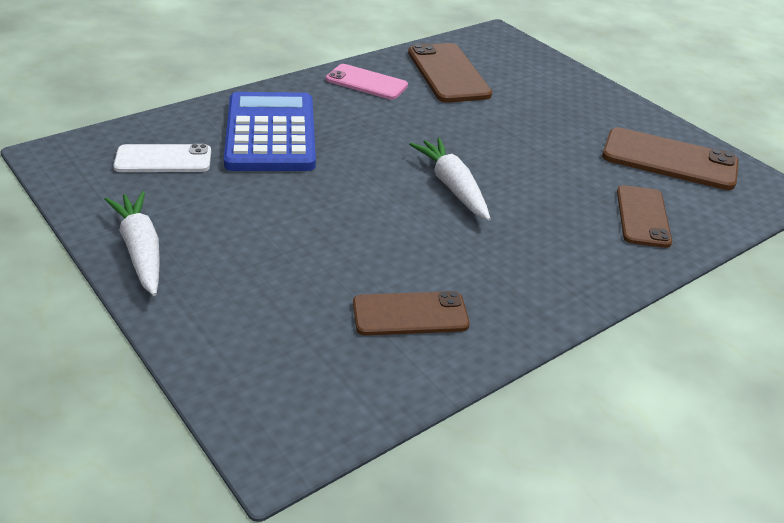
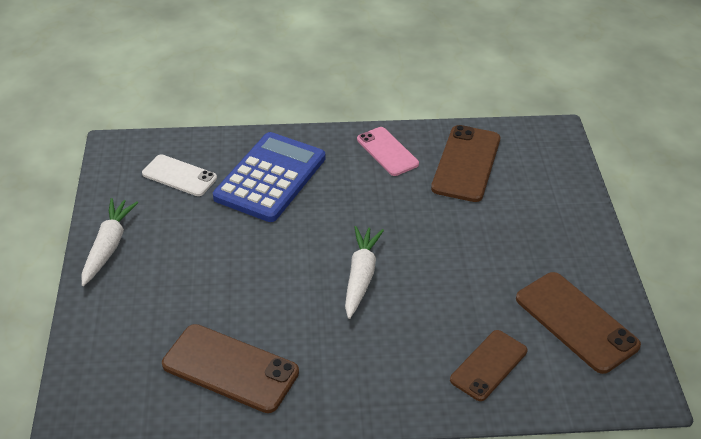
camera: 35 degrees right, 5 degrees up
brown phone [353,291,470,336] -> brown phone [162,324,299,413], size x1.51

